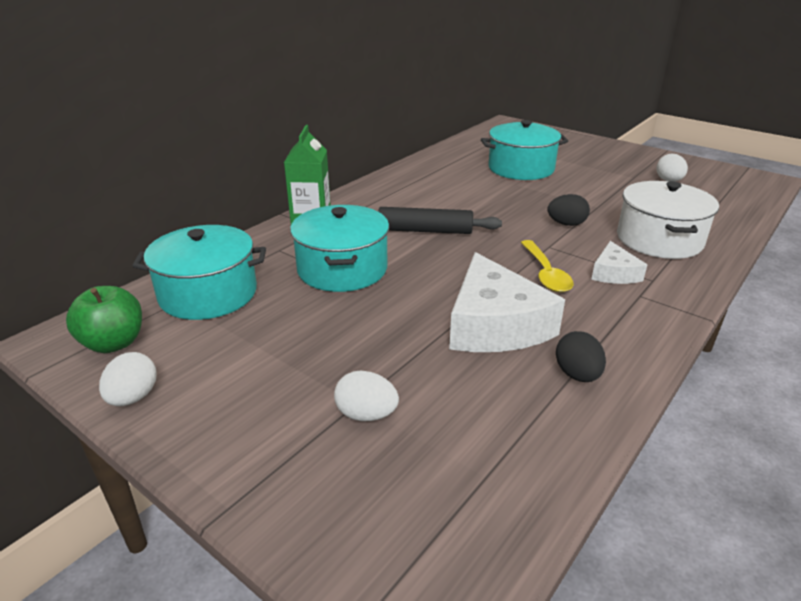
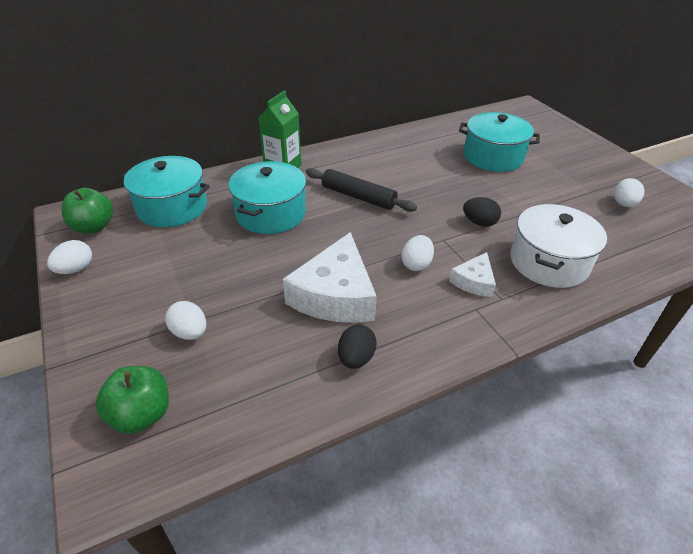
camera: 25 degrees right, 10 degrees up
yellow spoon [521,240,573,293] -> white egg [402,235,434,271]
none -> green apple [95,366,169,434]

